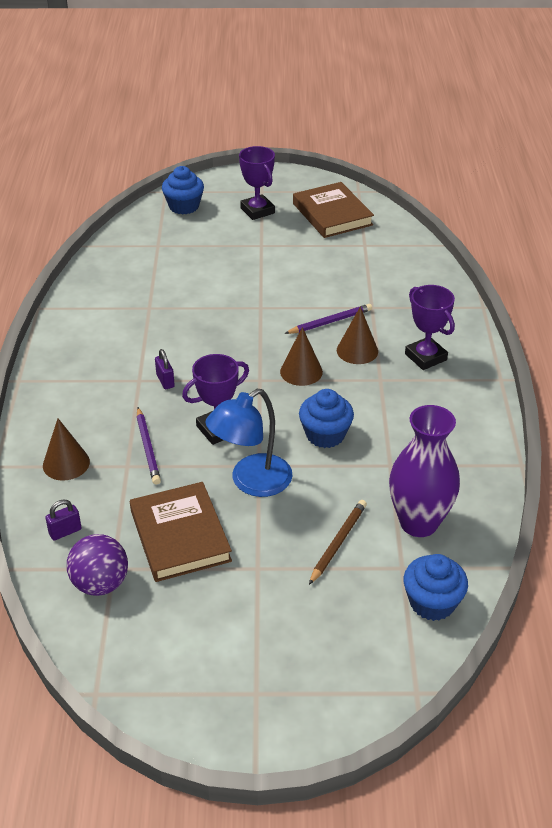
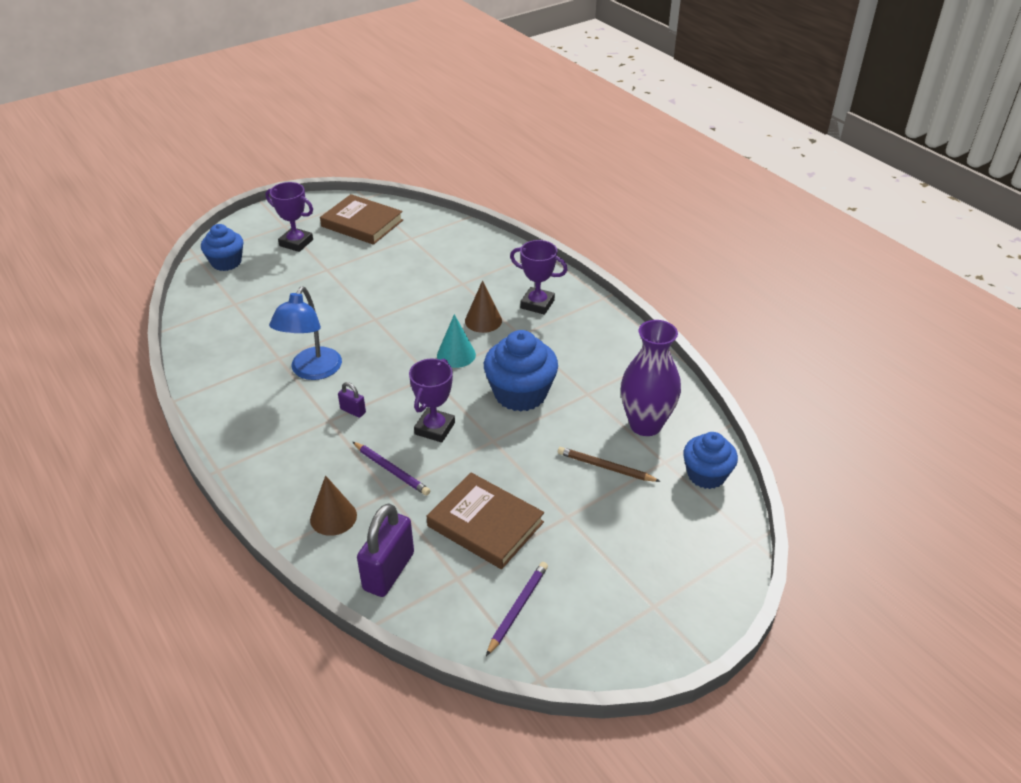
camera: 35 degrees left, 0 degrees up
purple padlock [45,500,82,541] -> purple padlock [357,503,414,597], size x2.08
purple ball [67,534,128,596] -> none
blue lamp [205,389,292,497] -> blue lamp moved to [269,287,342,380]
brown cone [280,327,323,386] -> turquoise cone [437,314,476,368]
purple pencil [284,304,372,334] -> purple pencil moved to [486,562,548,656]
blue cupcake [299,389,354,448] -> blue cupcake [484,330,558,412], size x1.50
brown pencil [309,500,367,585] -> brown pencil turned 60 degrees counterclockwise [558,447,661,482]

